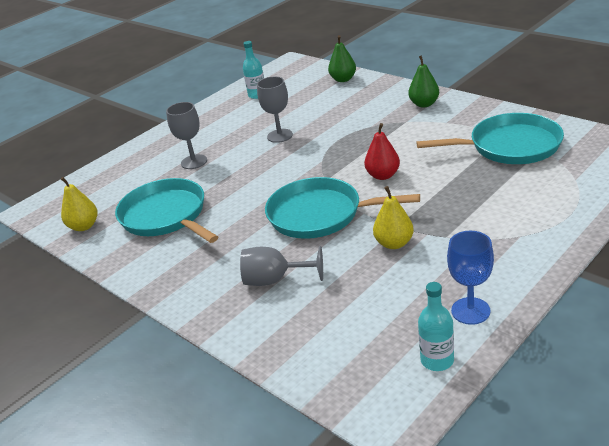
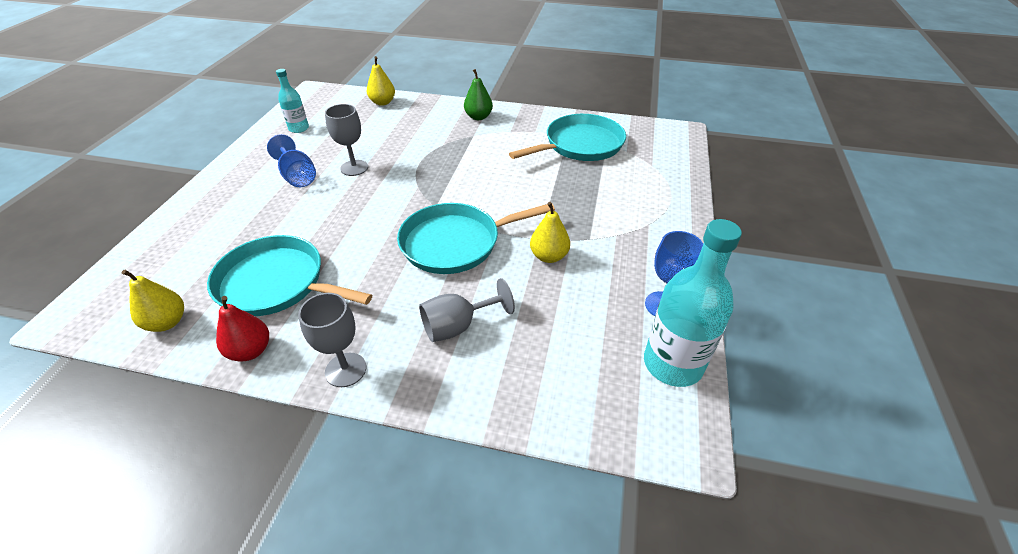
camera: 35 degrees left, 10 degrees up
grey goblet [166,102,207,169] -> grey goblet moved to [298,293,367,387]
green pear [328,35,356,82] -> yellow pear [367,56,395,106]
red pear [364,123,400,180] -> red pear moved to [216,296,269,362]
turquoise bottle [418,282,454,371] -> turquoise bottle [644,219,742,387], size x1.82
none -> blue goblet [267,134,316,187]

